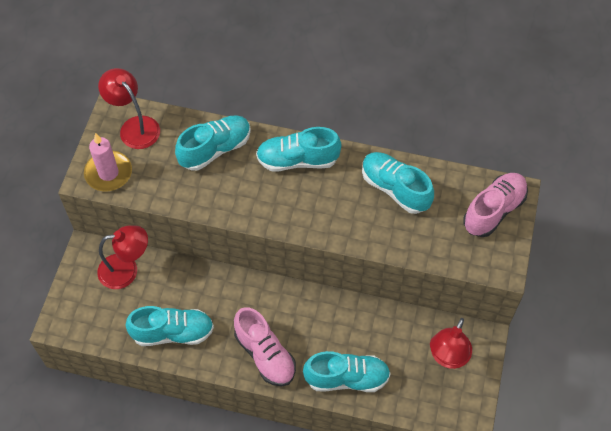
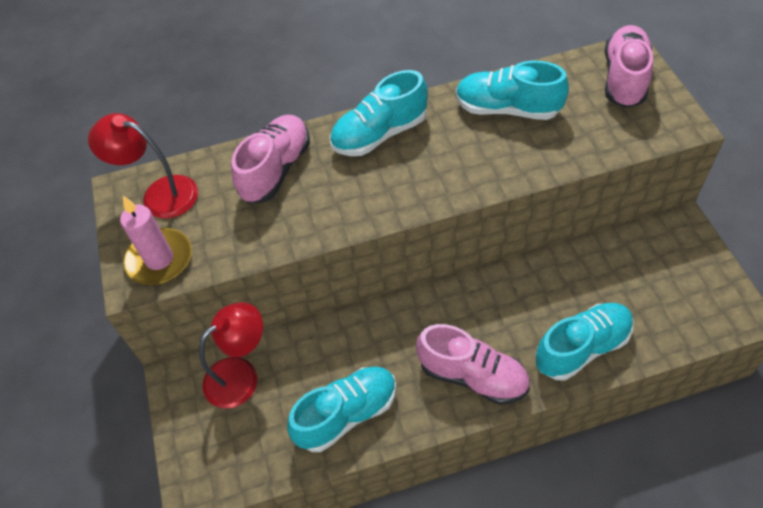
camera: 25 degrees left, 5 degrees down
turquoise shoe [175,116,251,171] -> pink shoe [231,115,310,203]
red lamp [430,318,472,369] -> none

